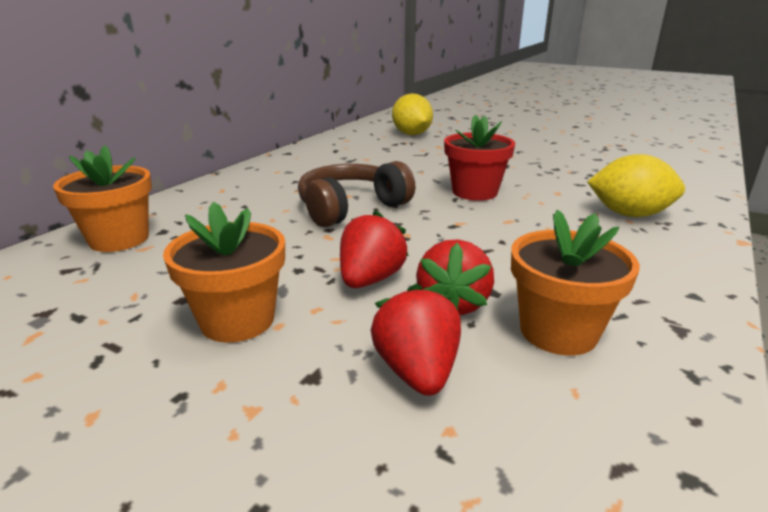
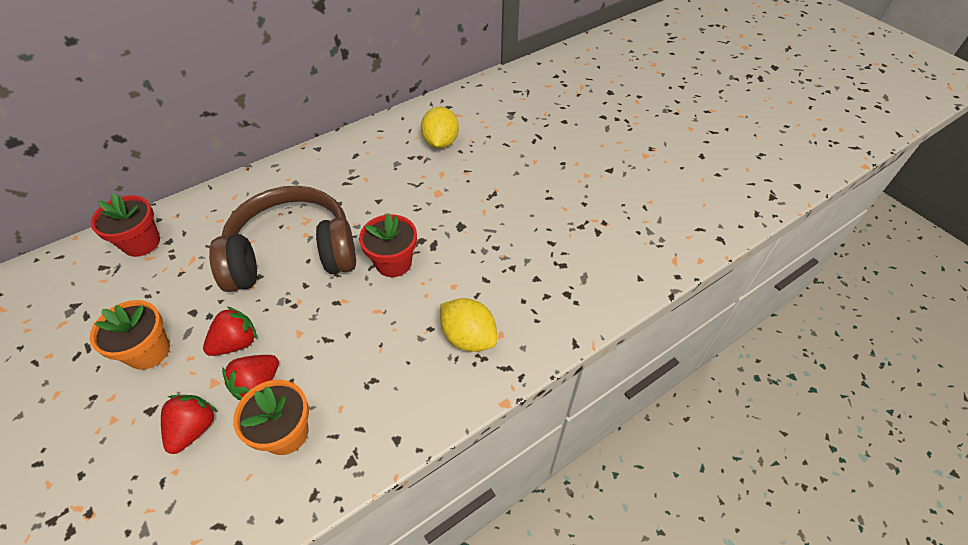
camera: 25 degrees right, 25 degrees up
orange flower pot [53,145,152,252] -> red flower pot [91,193,160,257]
brown headphones [298,161,415,227] -> brown headphones [209,186,356,292], size x1.61

